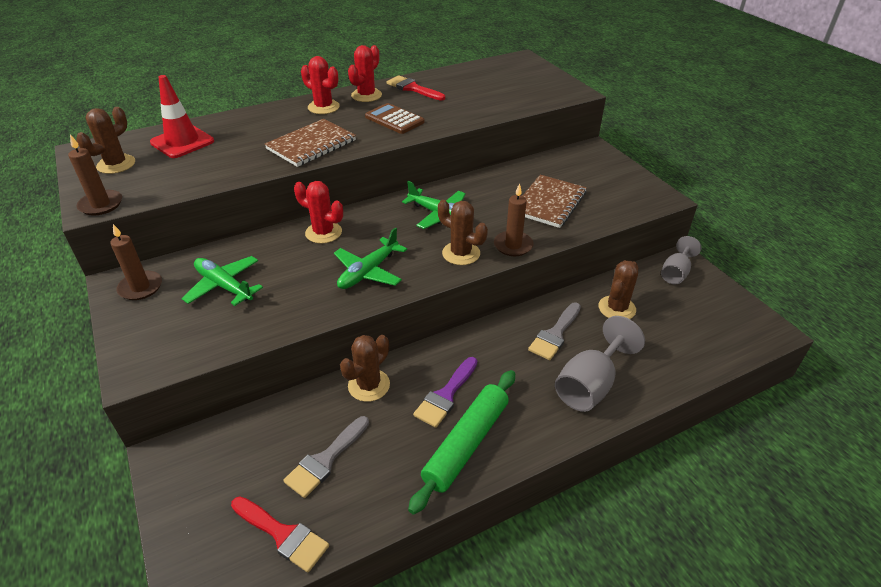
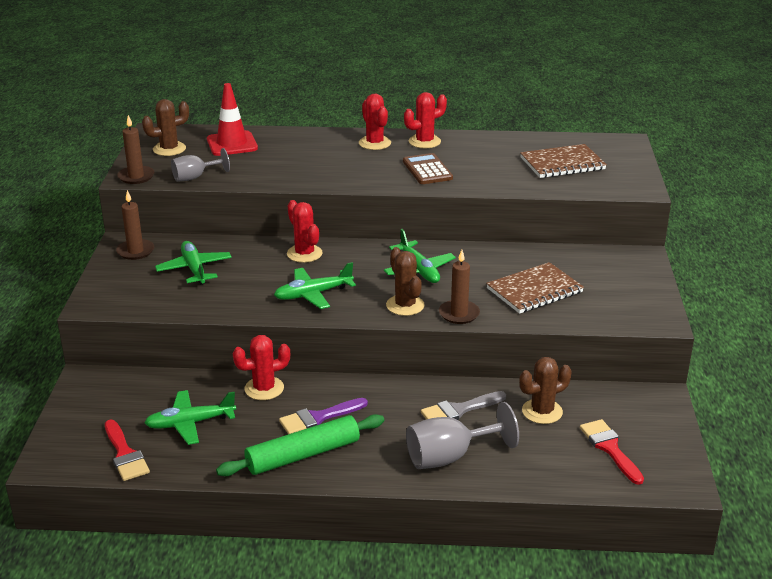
camera: 30 degrees right, 10 degrees down
brown notebook [265,119,356,167] -> brown notebook moved to [520,144,607,178]
grey brush [283,416,369,498] -> green plane [144,390,236,445]
brown cactus [340,335,390,402] -> red cactus [233,335,290,400]
red brush [387,75,445,101] -> red brush moved to [580,419,644,485]
grey goblet [661,236,701,284] -> grey goblet moved to [171,148,230,182]

